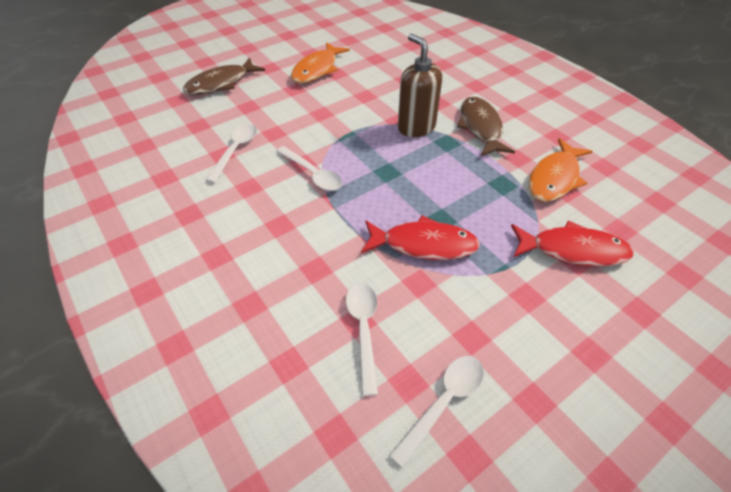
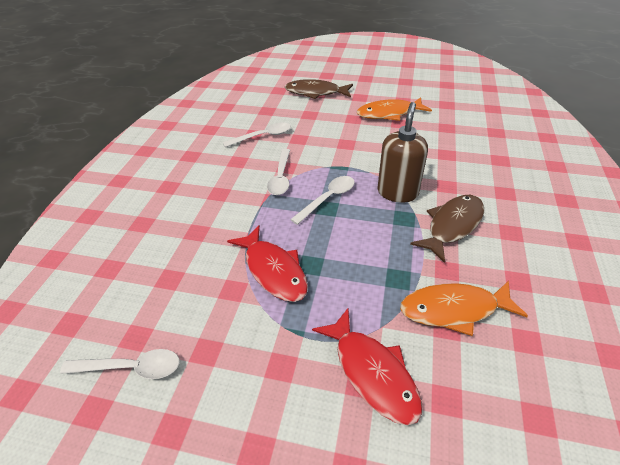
camera: 50 degrees right, 5 degrees down
white spoon [346,283,378,396] -> white spoon moved to [290,176,355,225]

